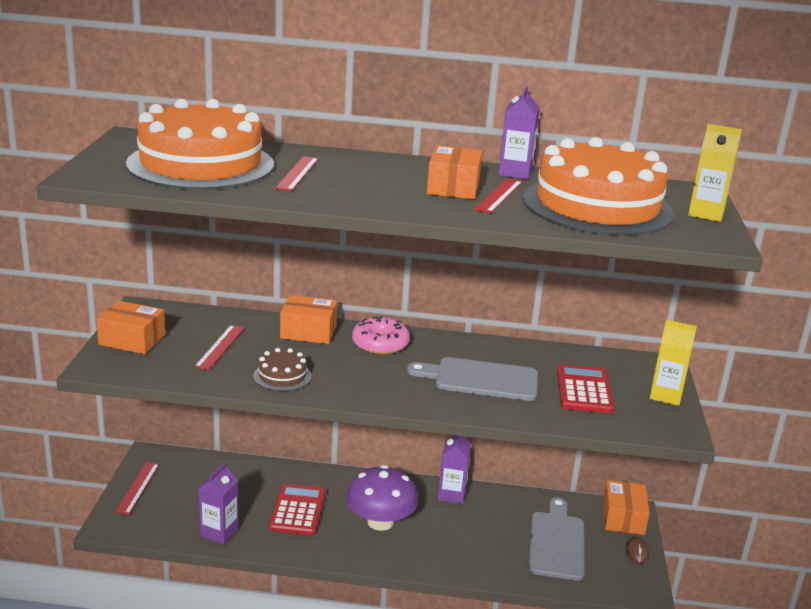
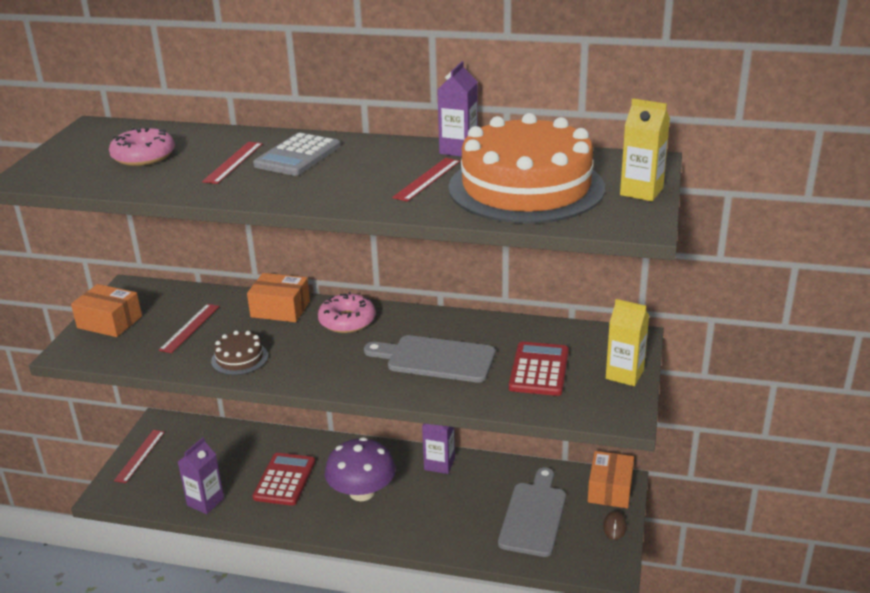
camera: 10 degrees right, 5 degrees up
orange cake [126,99,274,190] -> pink donut [109,127,175,166]
orange box [427,145,482,199] -> none
none -> grey calculator [253,132,340,176]

